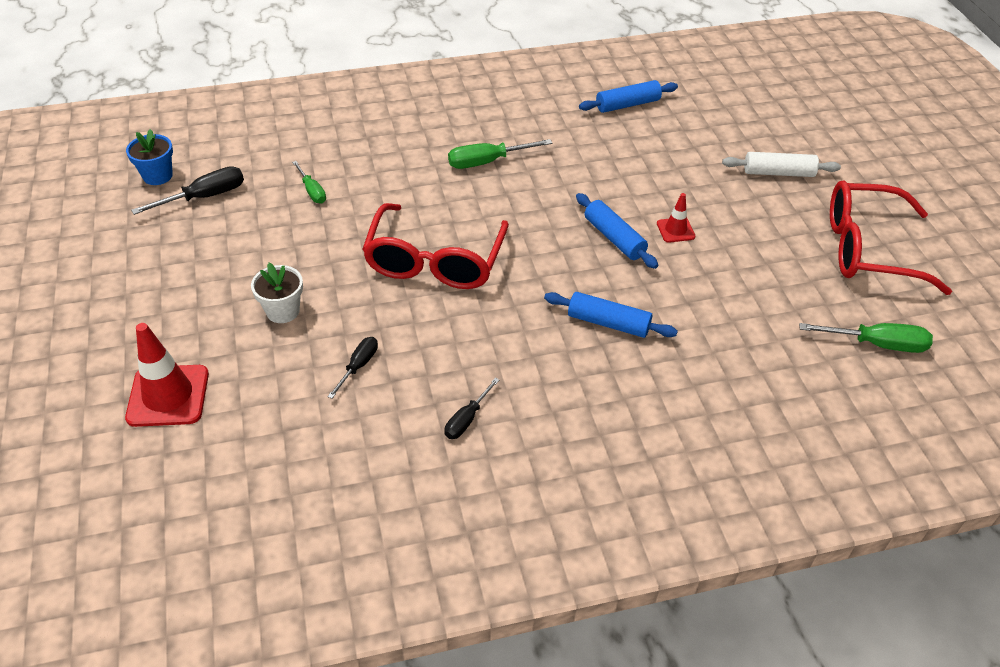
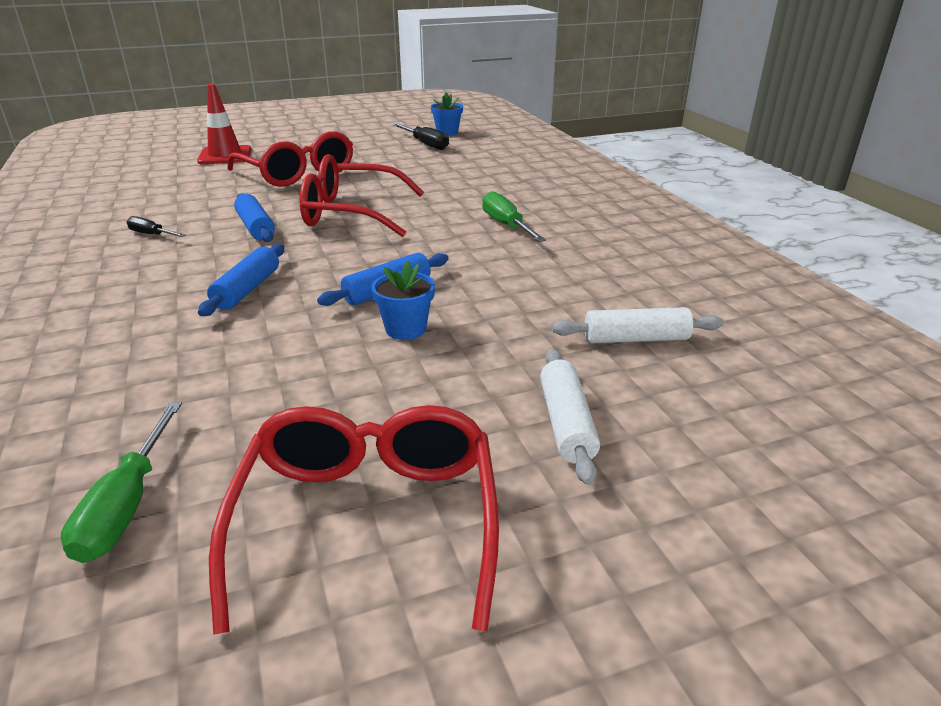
camera: 85 degrees right, 15 degrees down
white flower pot [251,262,303,323] -> red glasses [227,131,353,187]
green screwdriver [292,161,326,203] -> none
black screwdriver [328,337,378,399] -> none
blue rolling pin [579,80,678,113] -> blue rolling pin moved to [234,193,275,242]
red traffic cone [657,193,695,243] -> blue flower pot [372,260,435,340]
none -> white rolling pin [552,307,724,343]

